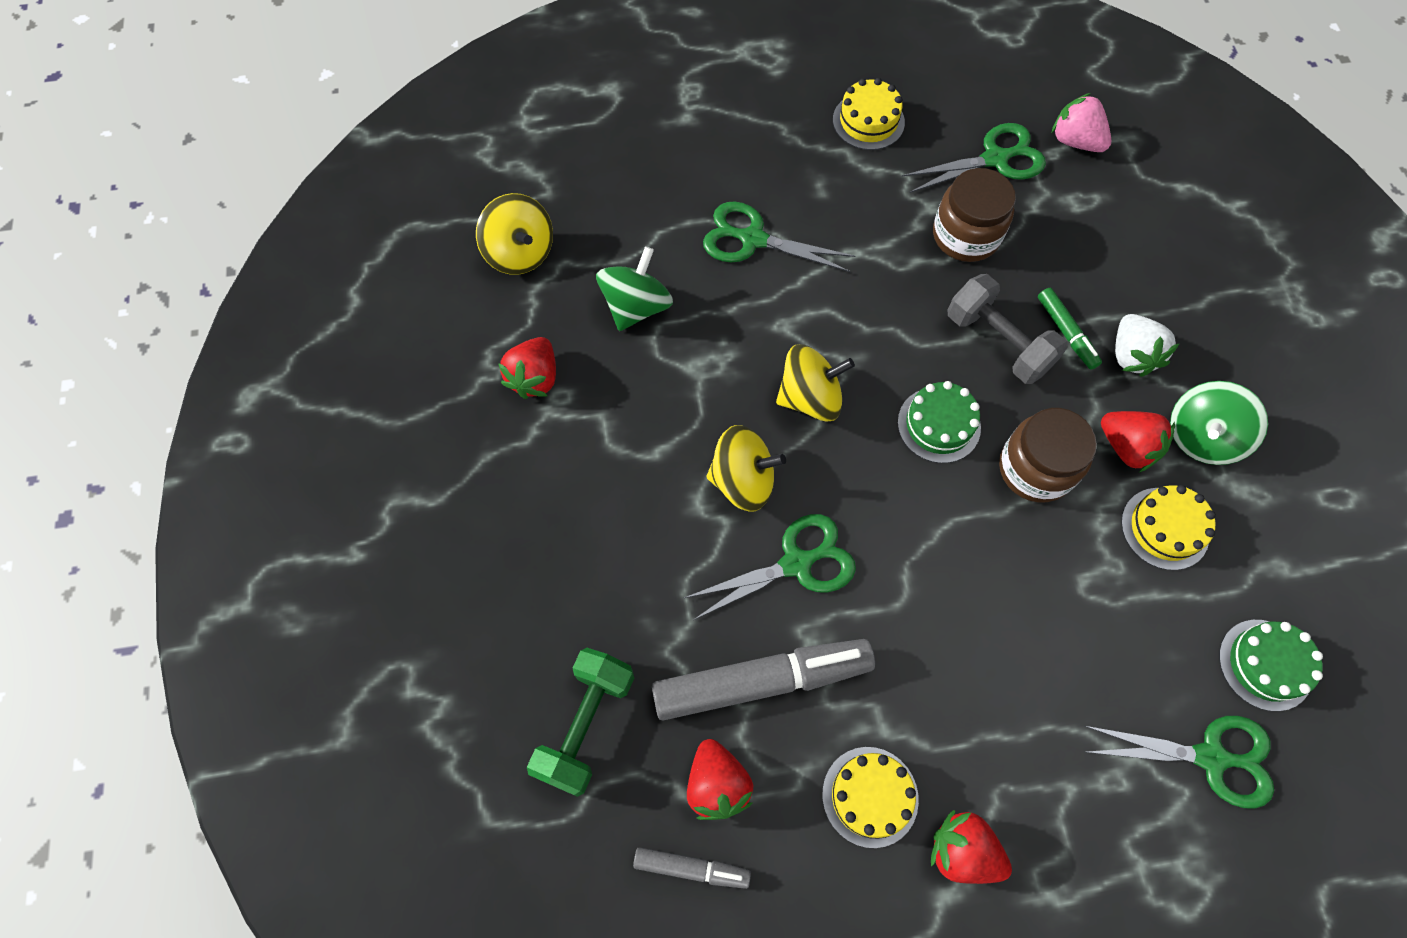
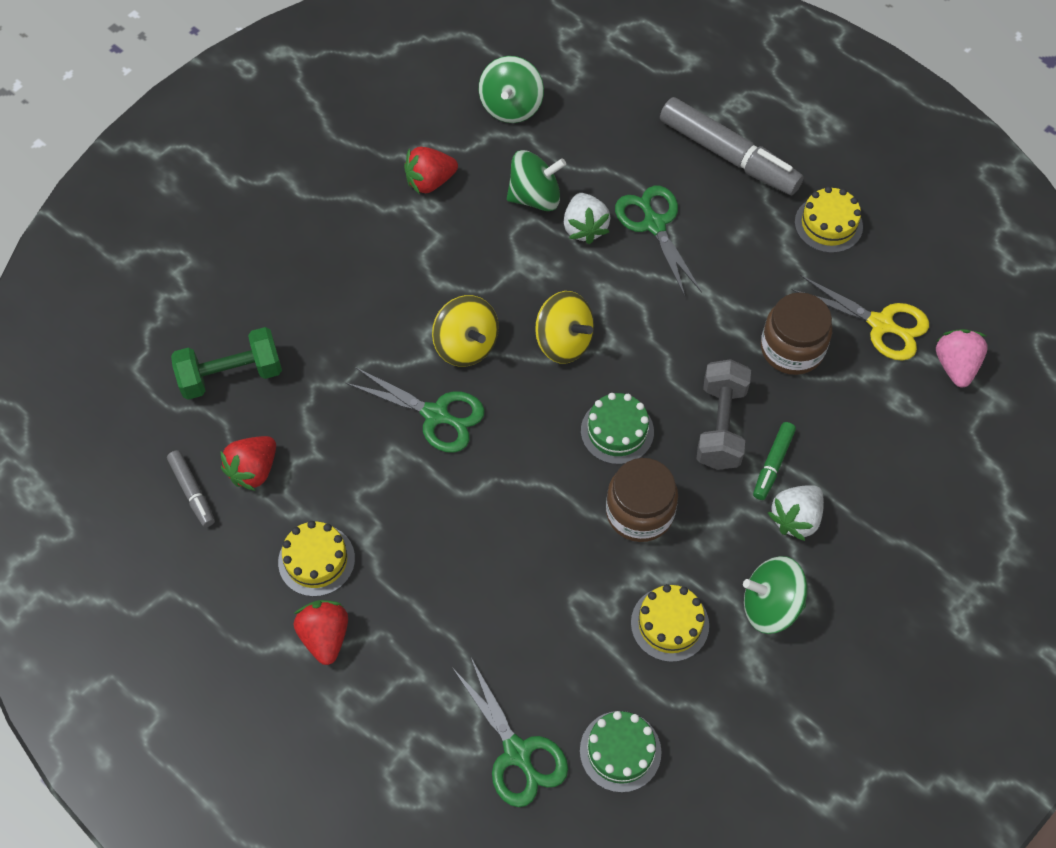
camera: 50 degrees right, 5 degrees down
yellow spinning top [476,193,553,275] -> green spinning top [479,56,544,123]
grey marker [652,639,875,721] -> grey marker moved to [660,97,804,195]
green scissors [902,123,1046,193] -> yellow scissors [792,275,929,361]
red strawberry [1101,411,1175,472] -> none
none -> white strawberry [564,193,611,244]

